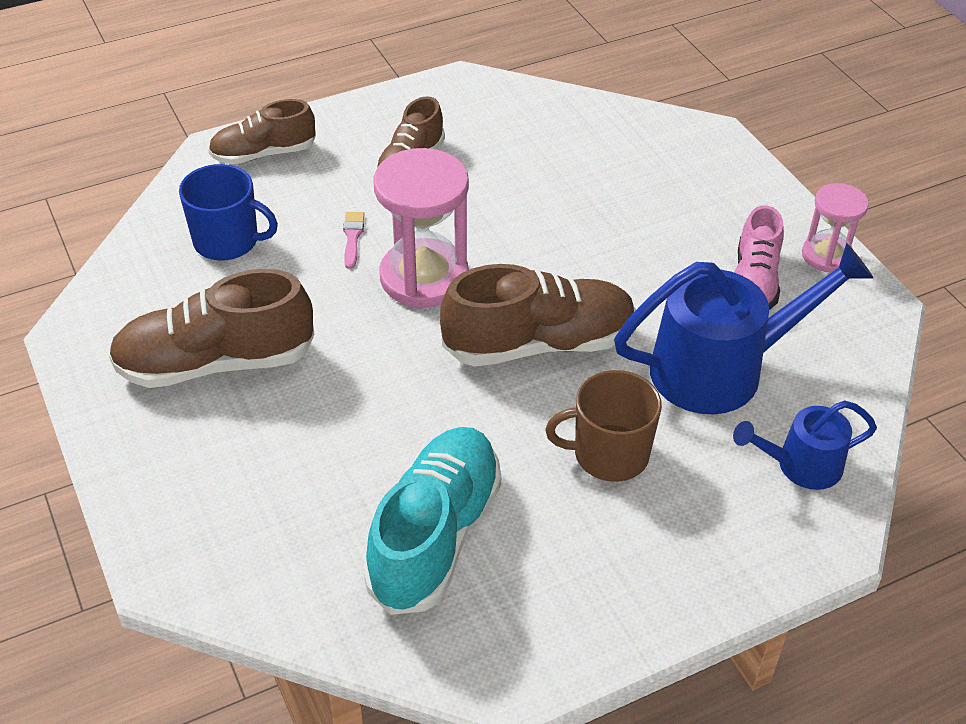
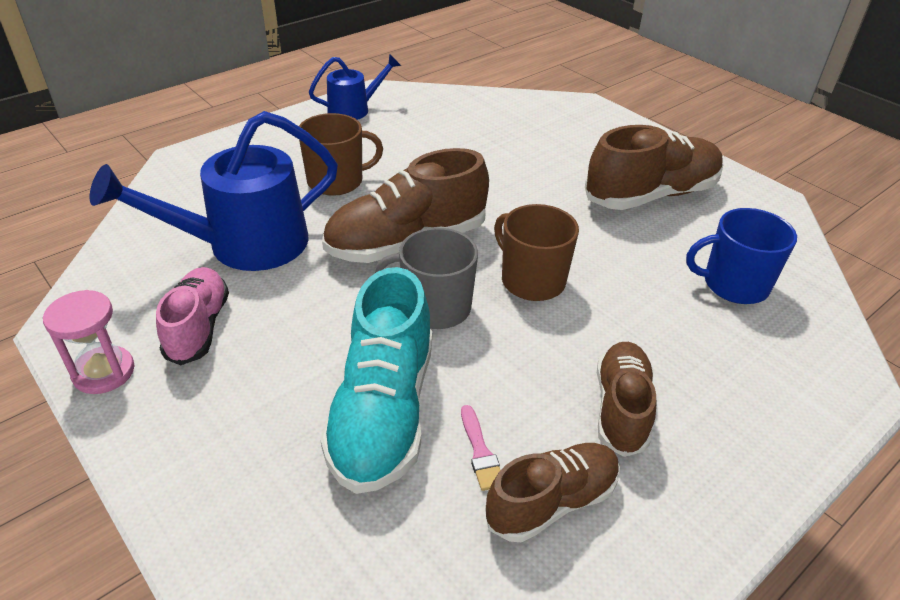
camera: 165 degrees right, 5 degrees down
brown shoe [208,99,316,164] -> brown shoe moved to [485,443,620,542]
pink brush [343,212,364,269] -> pink brush moved to [461,405,501,491]
turquoise shoe [364,427,501,615] -> turquoise shoe moved to [320,267,432,494]
pink hourglass [373,148,469,308] -> brown mug [494,204,579,301]
blue watering can [733,400,877,490] -> blue watering can moved to [309,54,401,120]
none -> grey mug [375,228,478,329]

